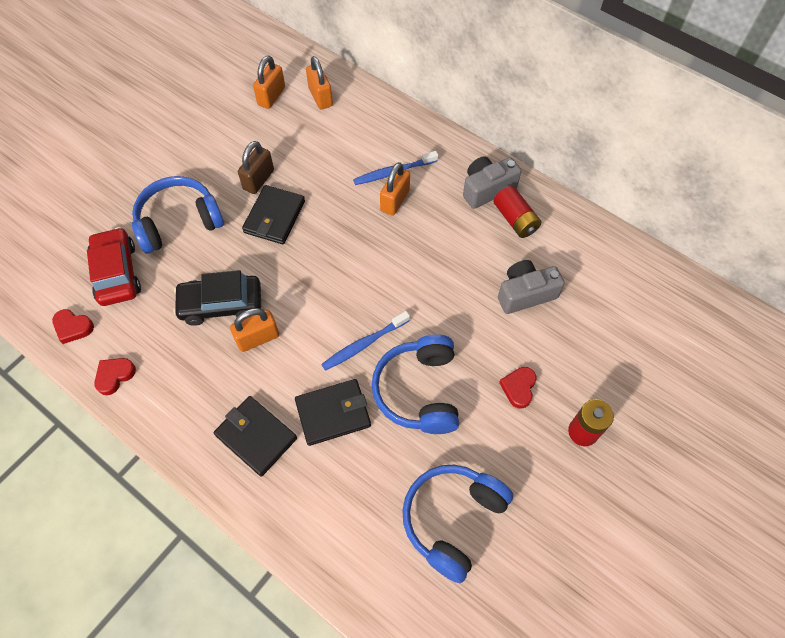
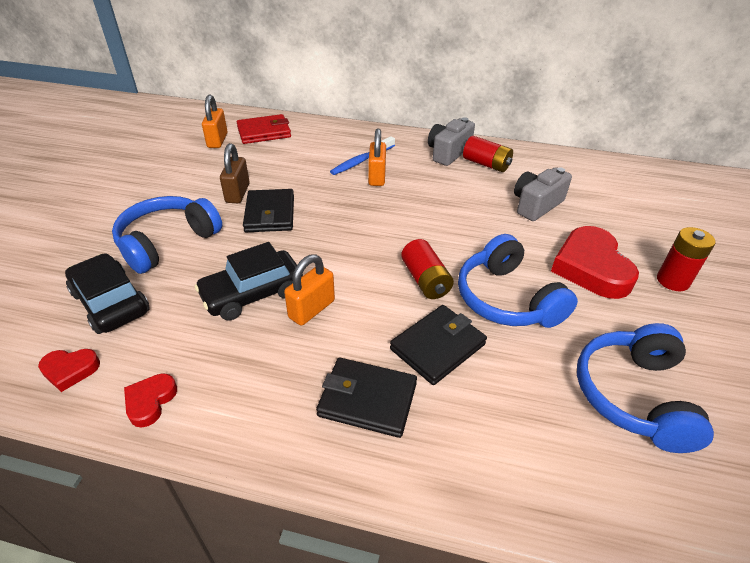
camera: 25 degrees left, 20 degrees down
red car [87,227,141,306] -> black car [65,253,150,334]
orange padlock [306,56,333,110] -> red wallet [237,114,291,144]
blue toothbrush [321,311,410,371] -> red battery [401,239,454,299]
red heart [499,367,536,409] -> red heart [551,226,639,299], size x2.04

